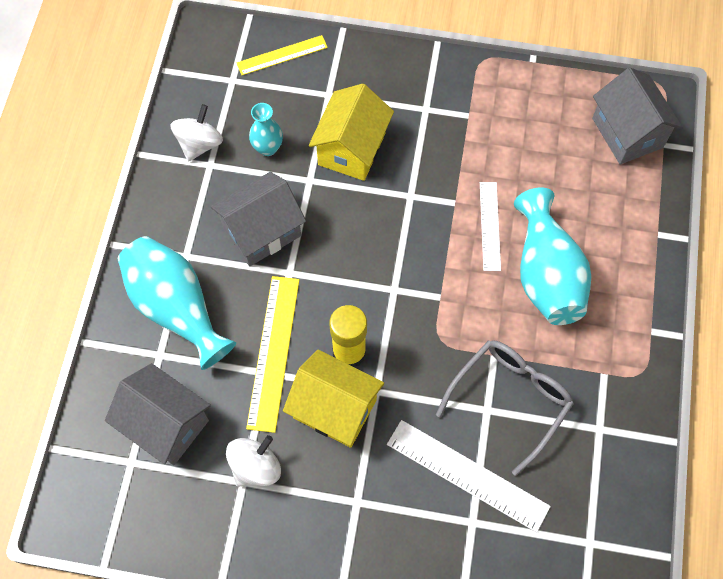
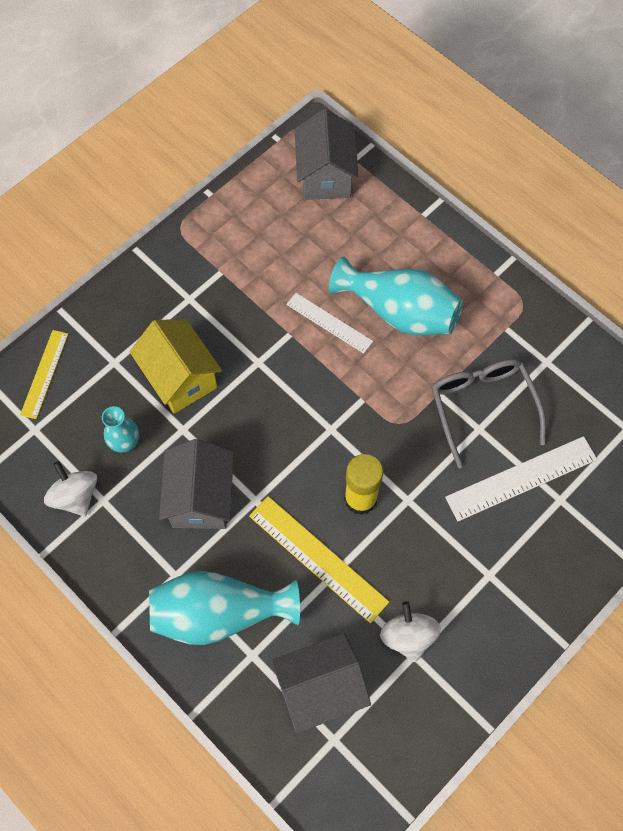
camera: 55 degrees left, 0 degrees up
yellow house [283,350,384,448] -> none
grey house [592,67,683,165] -> grey house turned 75 degrees clockwise [294,109,359,200]

